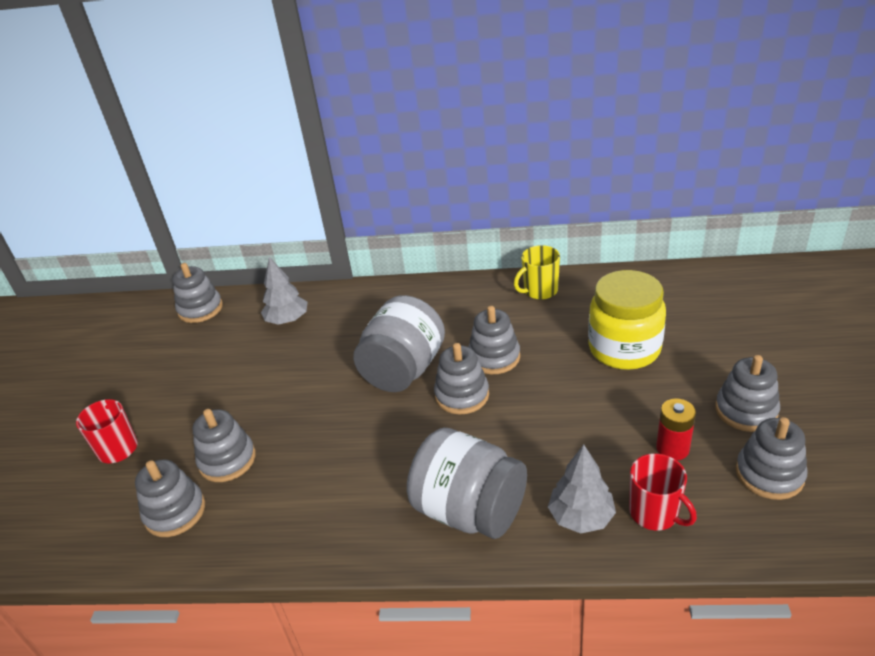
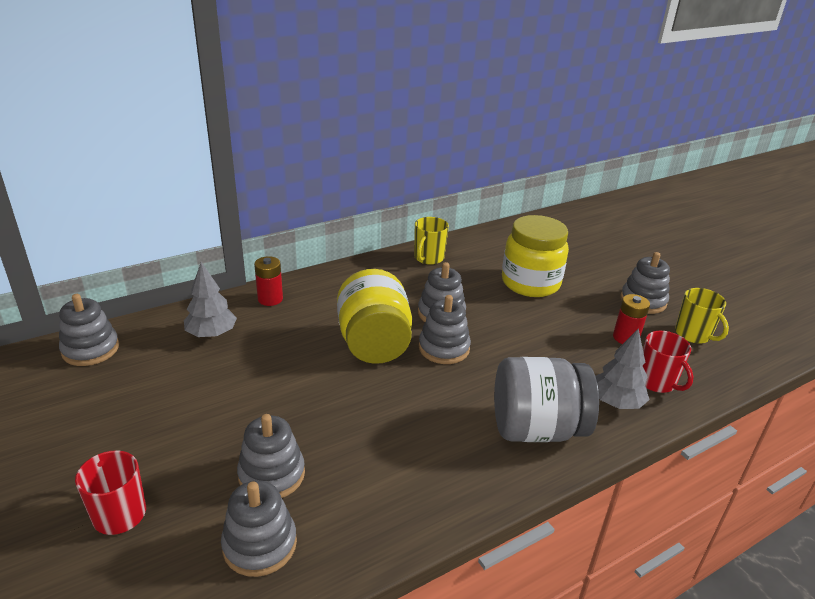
camera: 40 degrees left, 5 degrees down
grey jar [353,295,445,392] -> yellow jar [337,269,412,364]
red mug [629,453,697,530] -> red mug turned 45 degrees clockwise [642,331,693,393]
grey stacking toy [736,417,808,500] -> yellow mug [675,288,729,344]
none -> red battery [254,256,283,306]

